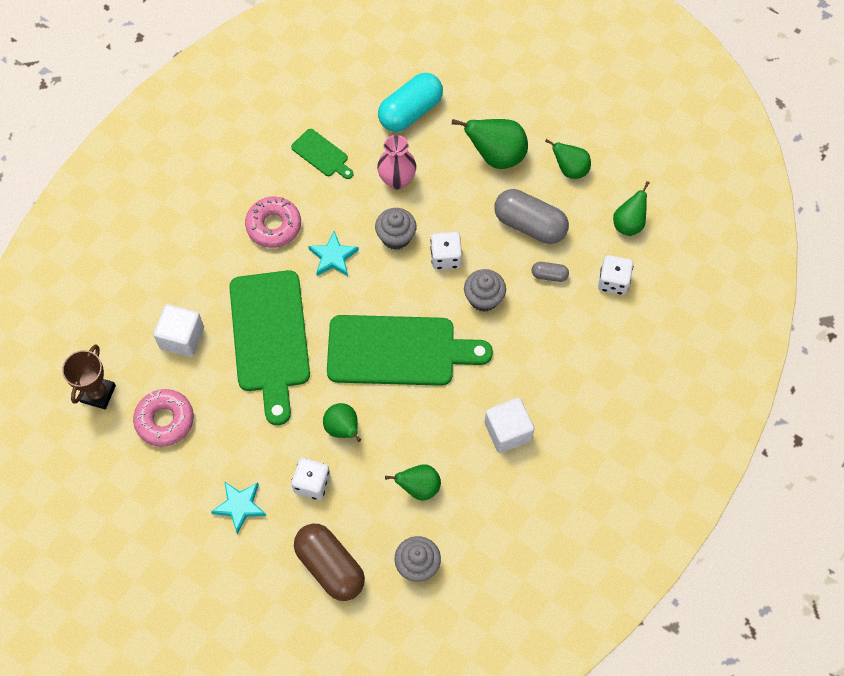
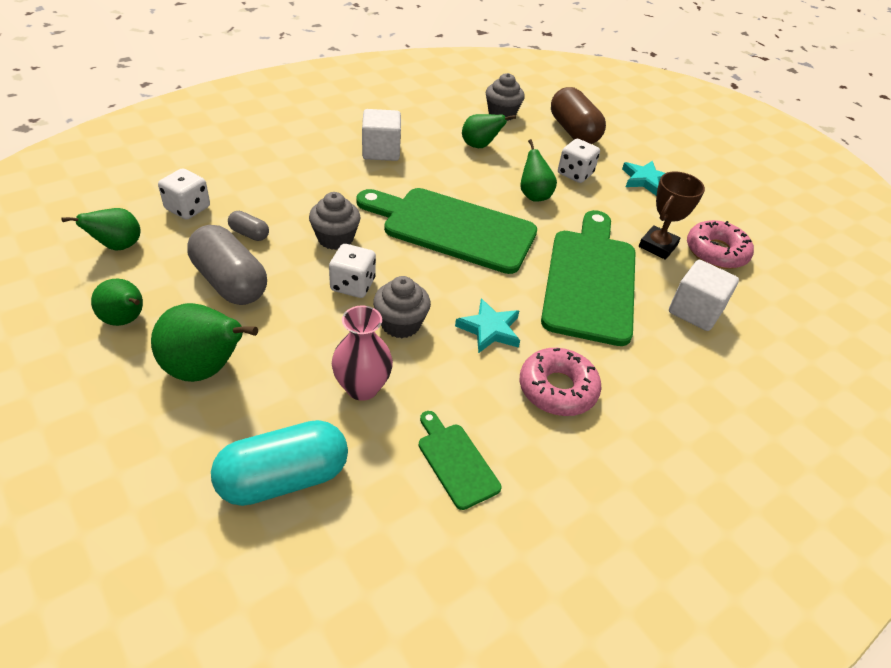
camera: 165 degrees left, 20 degrees down
brown trophy [62,344,116,409] -> brown trophy moved to [639,172,705,260]

